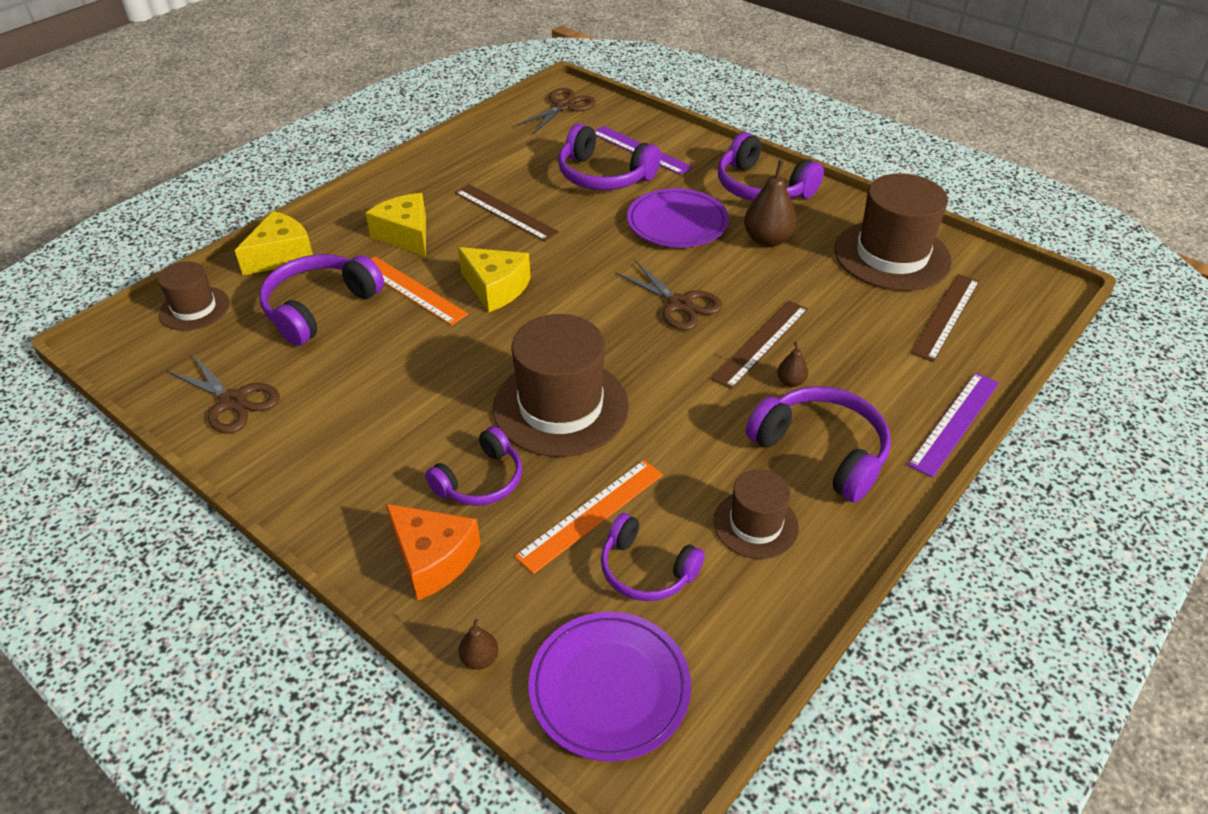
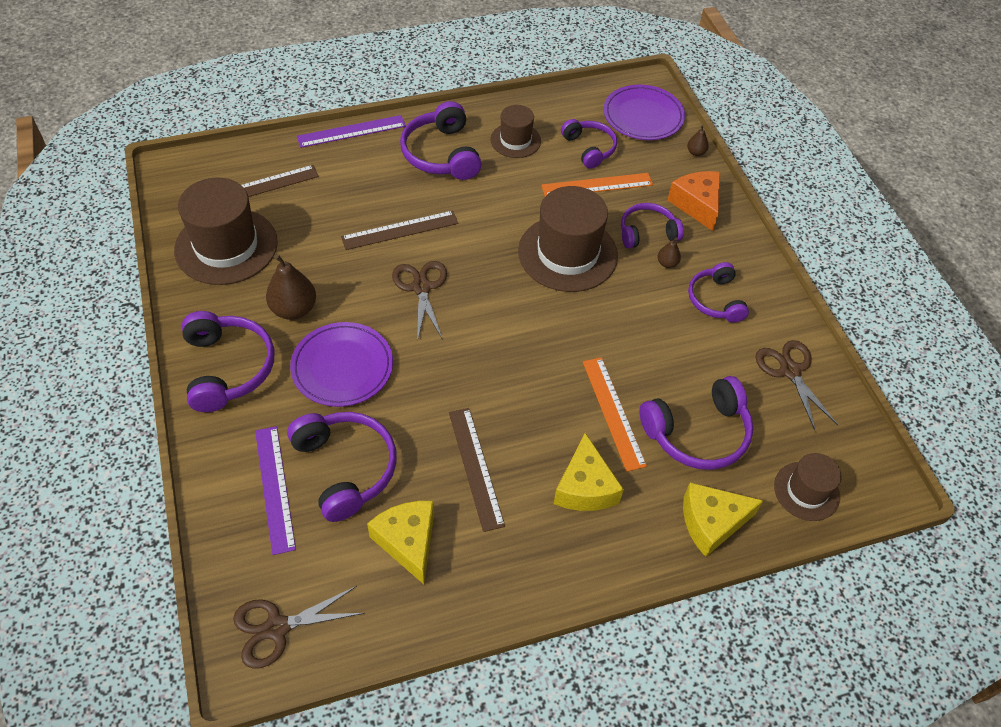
camera: 150 degrees left, 10 degrees up
yellow cheese [458,247,531,312] -> yellow cheese moved to [367,501,434,584]
brown pear [777,342,808,387] -> brown pear moved to [658,238,681,268]
none -> purple headphones [688,262,749,323]

